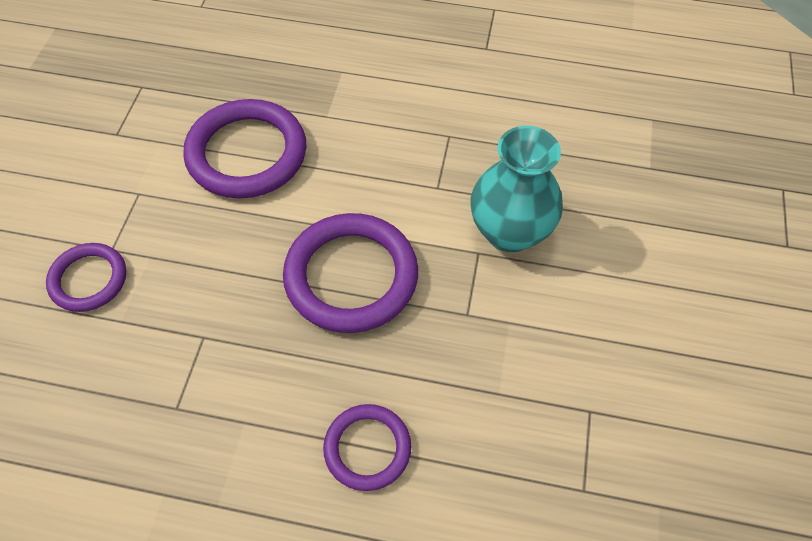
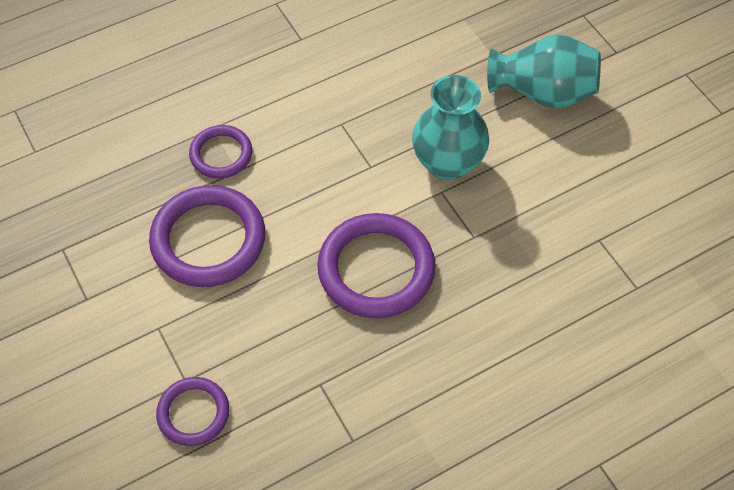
camera: 40 degrees left, 0 degrees up
purple ring [323,404,411,491] -> purple ring moved to [189,125,252,178]
none -> turquoise vase [487,34,601,109]

